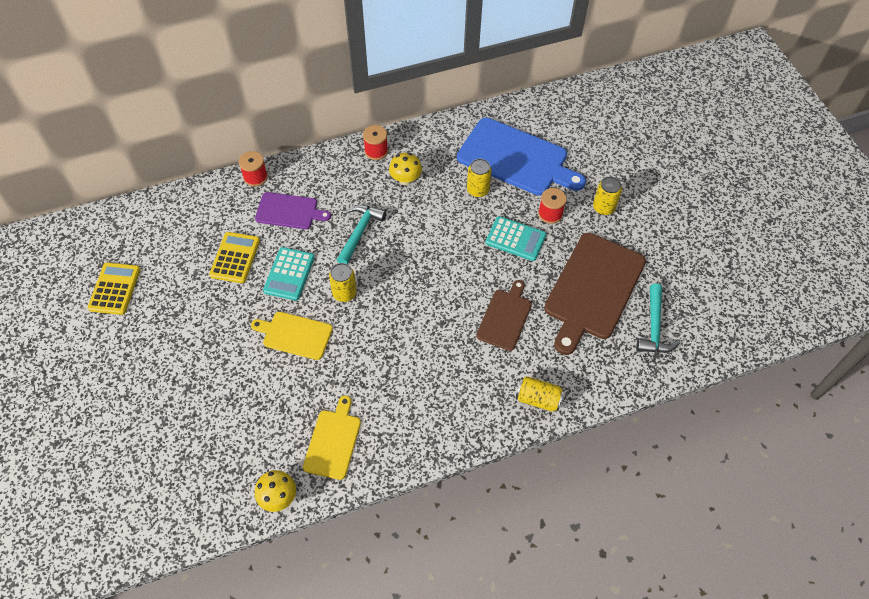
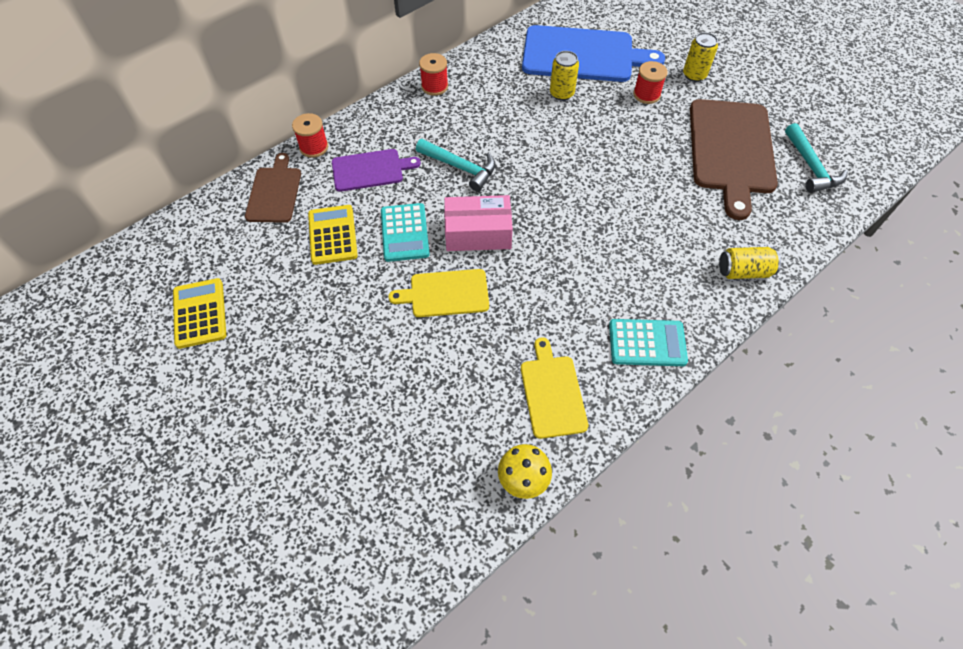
camera: 20 degrees left, 0 degrees up
yellow can [329,263,357,302] -> pink box [444,195,513,251]
turquoise hammer [337,205,386,264] -> turquoise hammer turned 120 degrees clockwise [416,139,496,192]
yellow mushroom [389,153,422,185] -> none
brown cutting board [476,280,532,351] -> brown cutting board moved to [245,153,301,223]
turquoise calculator [486,216,546,261] -> turquoise calculator moved to [609,319,688,366]

